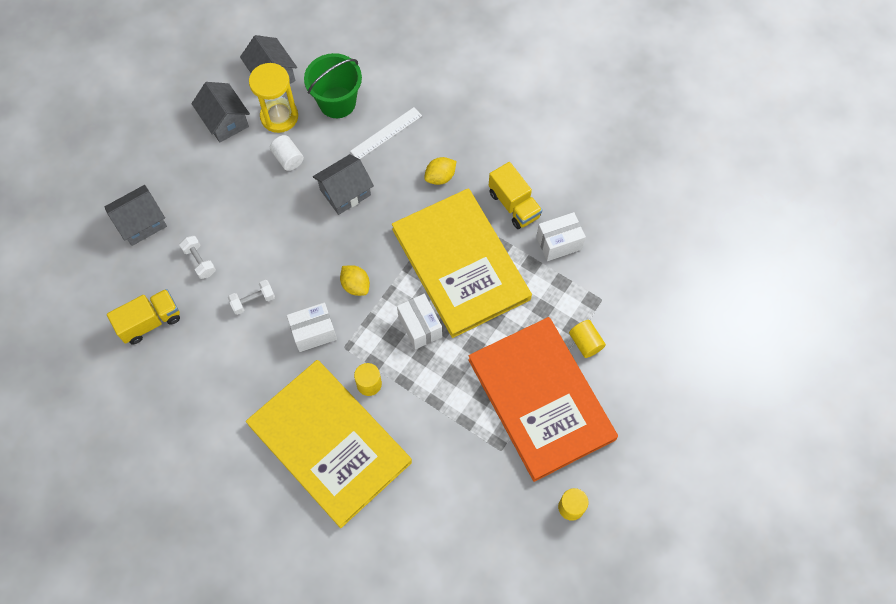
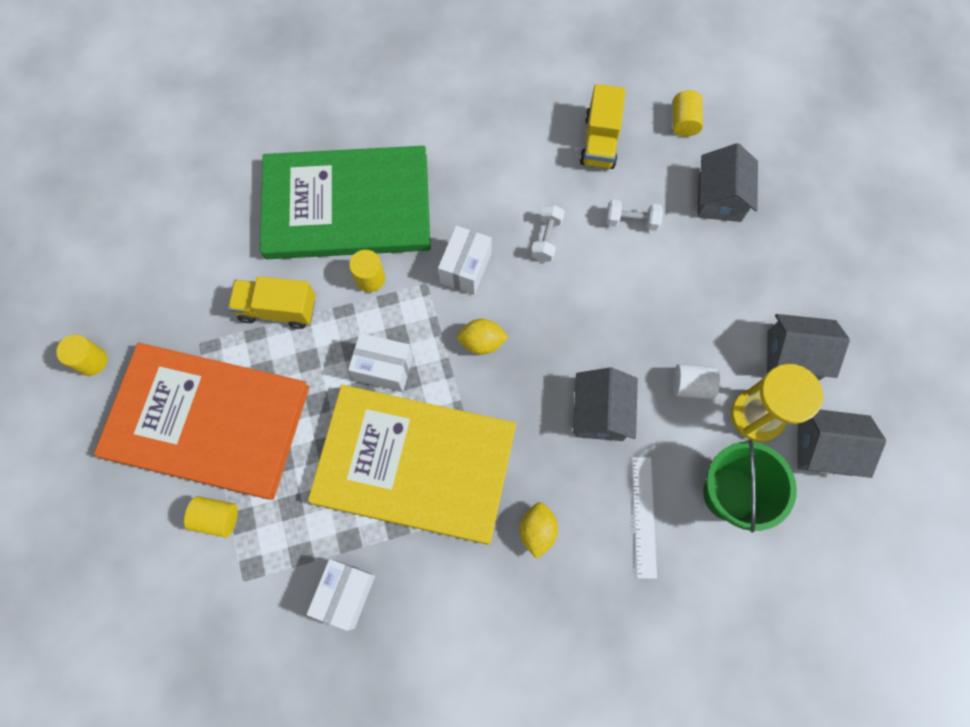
camera: 130 degrees right, 5 degrees up
yellow book [246,360,412,528] -> green book [260,146,431,259]
yellow truck [489,162,542,229] -> yellow truck moved to [228,276,316,329]
none -> yellow cylinder [673,90,703,137]

